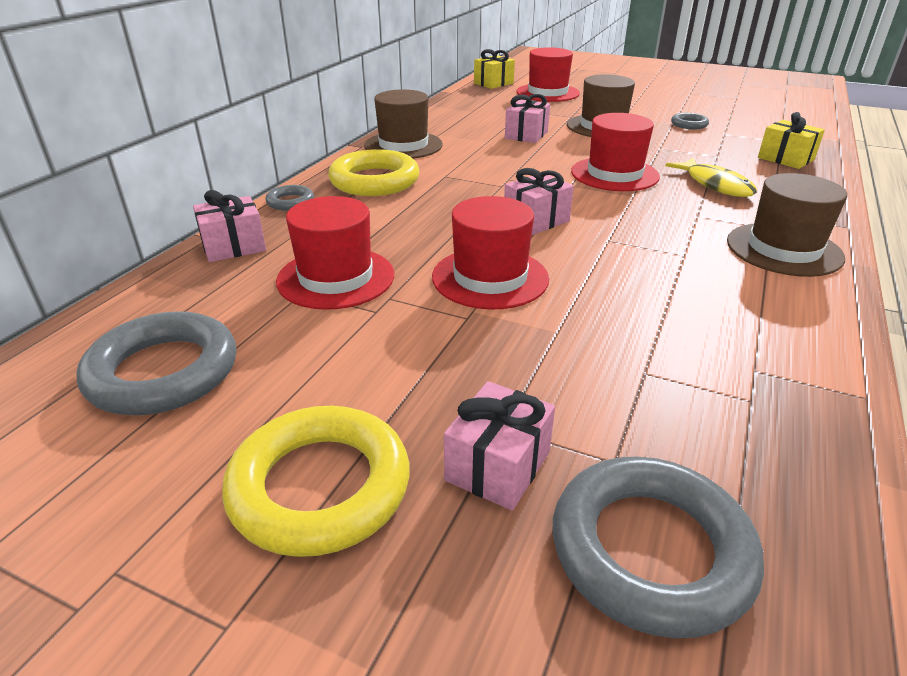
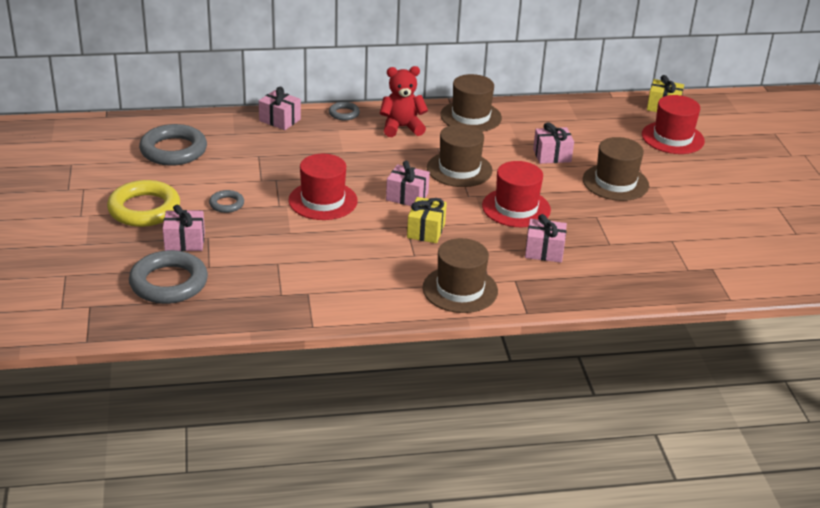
camera: 55 degrees right, 0 degrees up
red hat [276,196,394,310] -> none
yellow ring [328,149,420,196] -> red teddy bear [380,66,428,137]
yellow fish [665,158,757,197] -> pink gift [525,214,567,263]
grey ring [671,113,709,130] -> grey ring moved to [209,190,244,213]
yellow gift [758,112,825,169] -> yellow gift moved to [407,197,447,243]
none -> brown hat [427,124,493,187]

